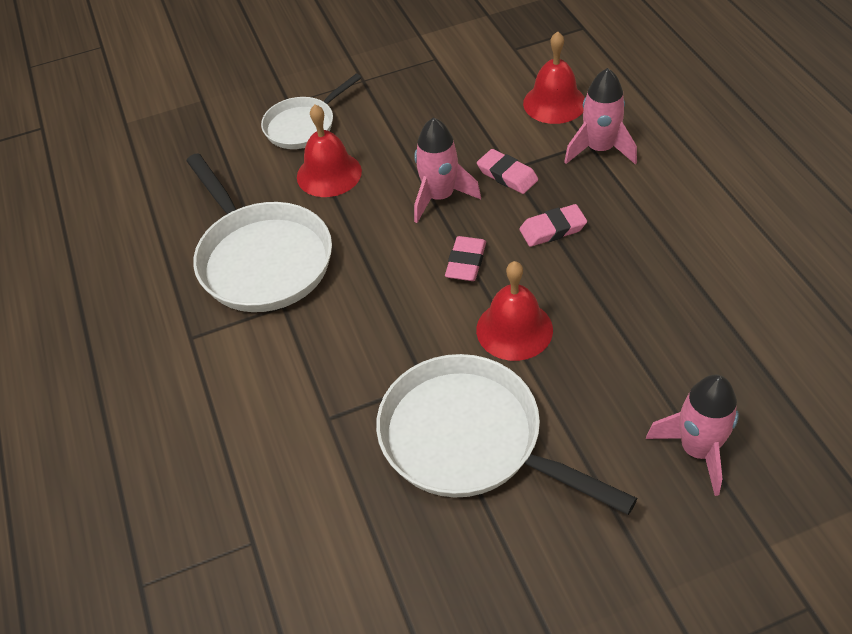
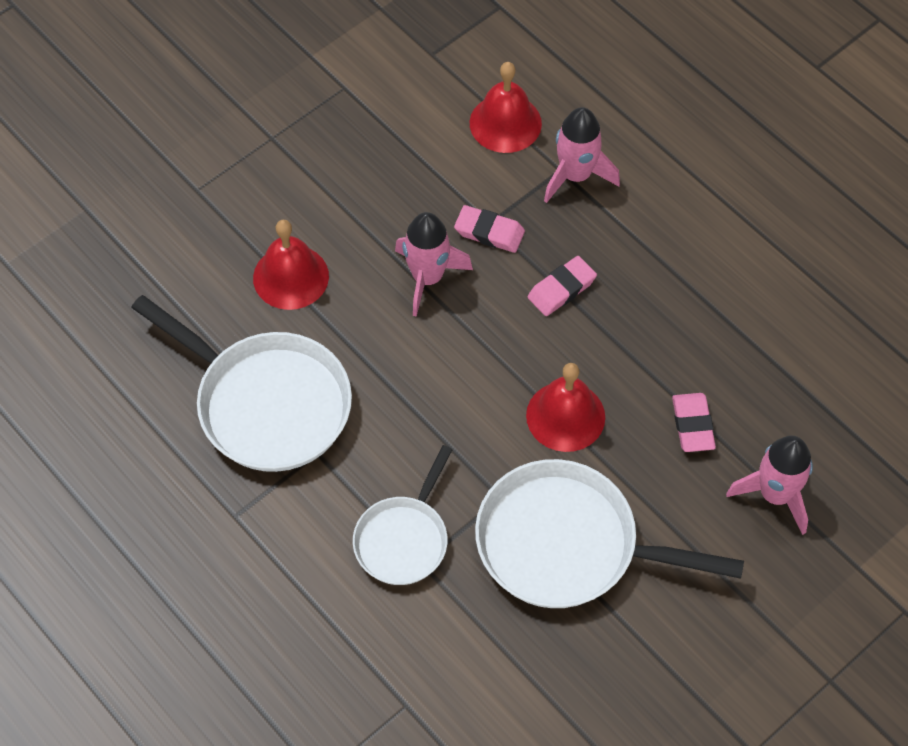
camera: 25 degrees left, 10 degrees up
white pan [261,74,361,149] -> white pan moved to [353,445,453,585]
pink eraser [445,236,486,281] -> pink eraser moved to [672,393,716,452]

